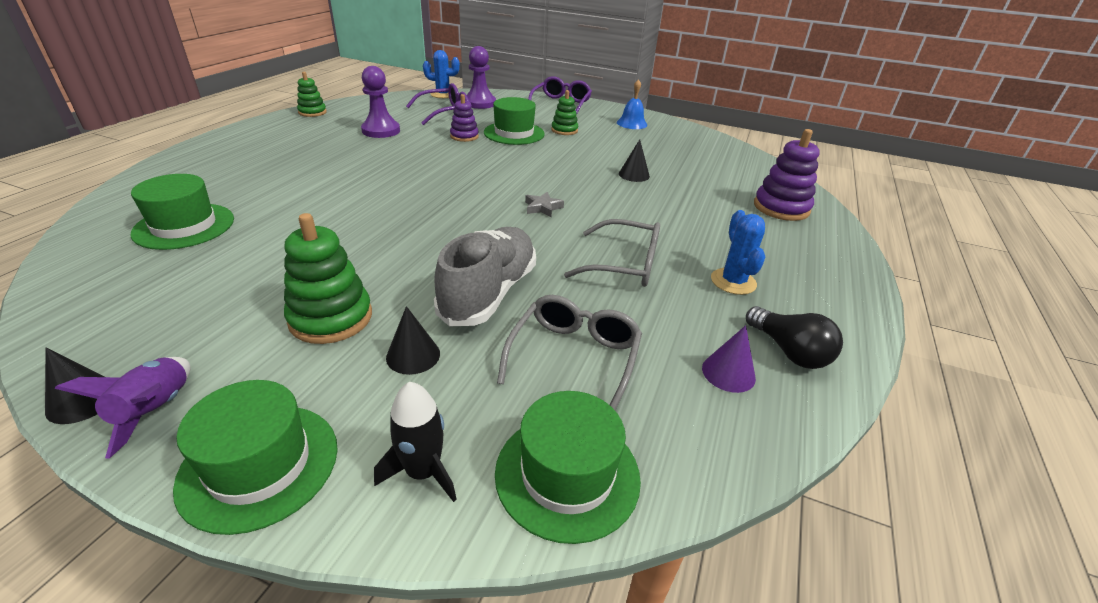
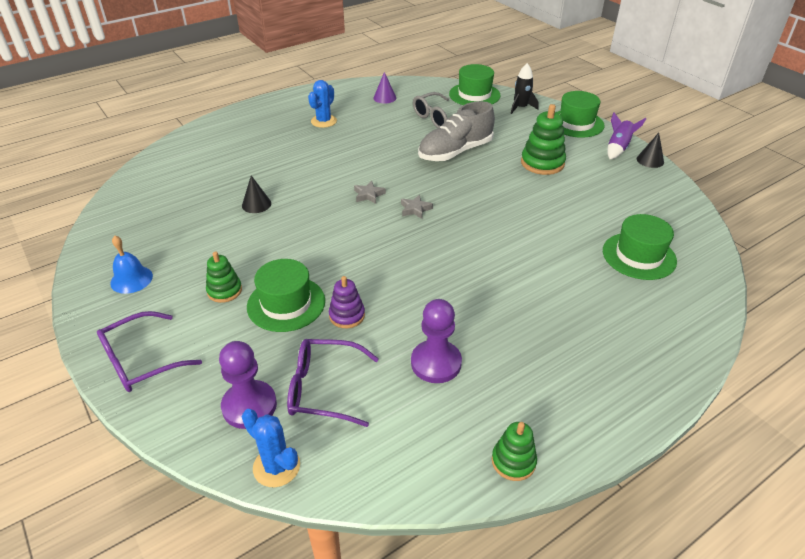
camera: 145 degrees left, 5 degrees up
black cone [386,306,440,375] -> none
grey glasses [564,219,660,287] -> none
black light bulb [746,306,843,369] -> none
purple stacking toy [754,129,820,221] -> none
none -> grey star [401,195,433,219]

